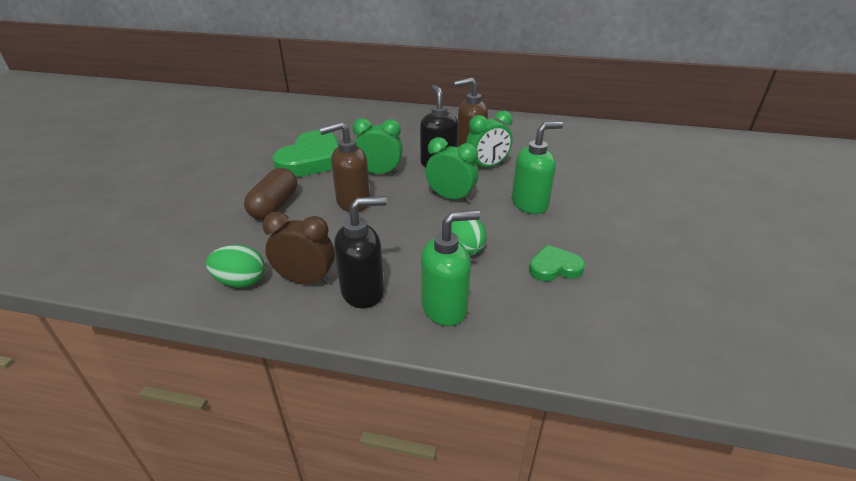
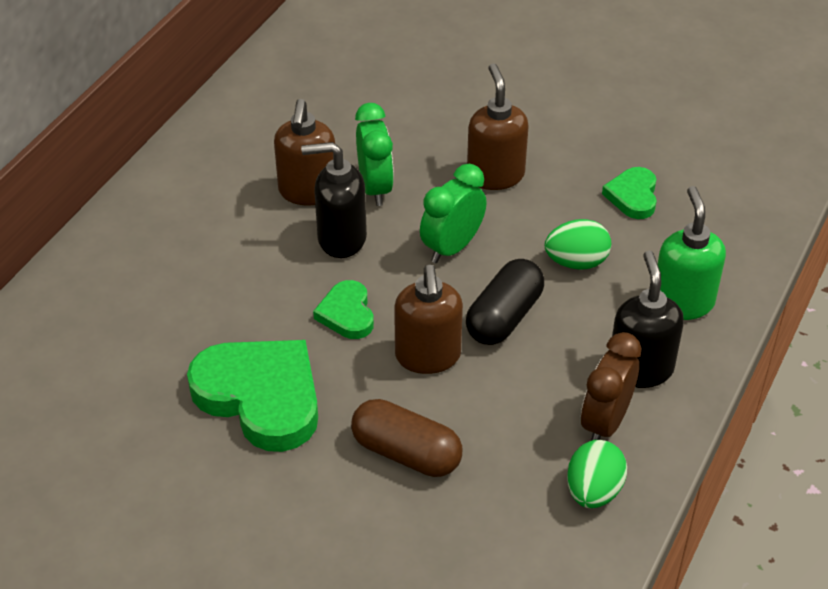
camera: 75 degrees left, 10 degrees up
green clock [353,118,403,175] -> green heart [313,280,374,339]
green soap dispenser [512,122,563,214] -> brown soap dispenser [467,64,529,190]
none -> black capsule [466,259,544,345]

